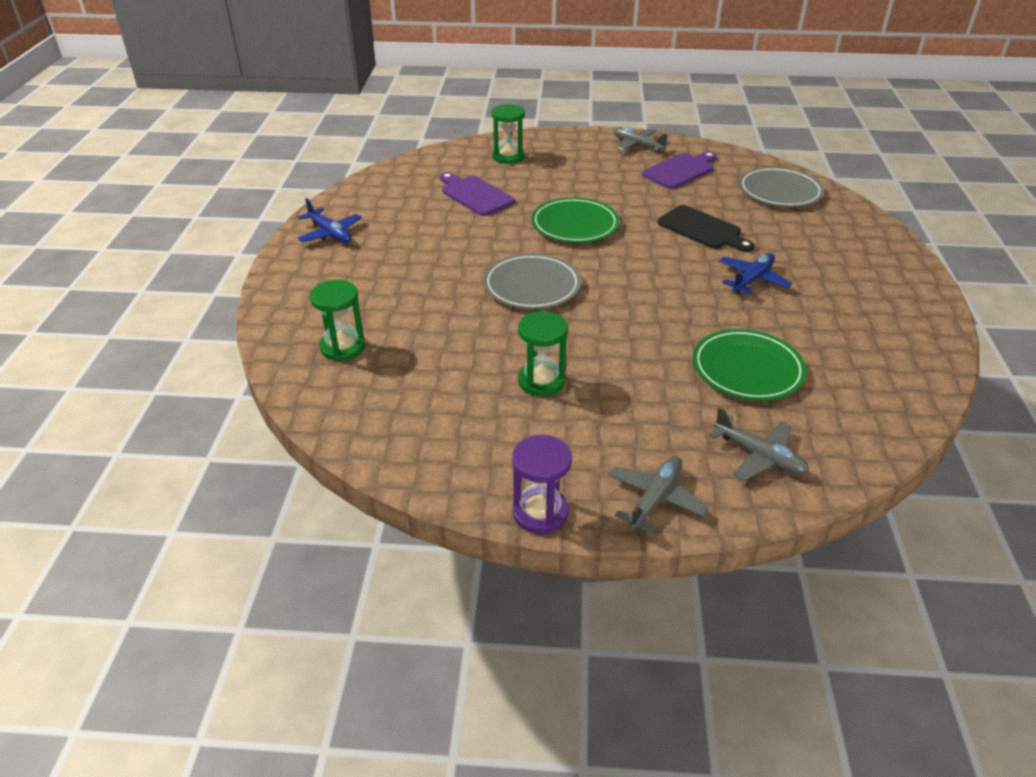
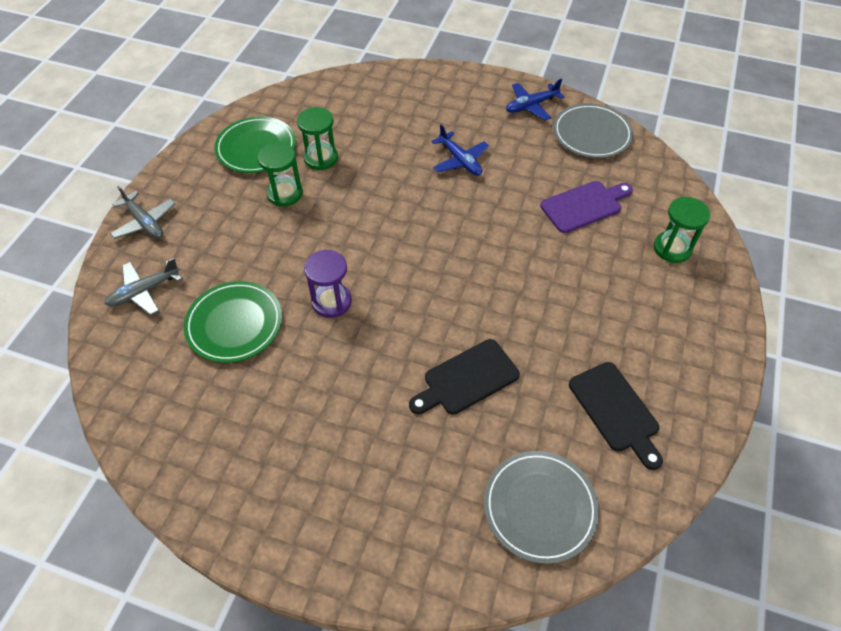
camera: 105 degrees right, 15 degrees up
green hourglass [309,280,366,361] -> green hourglass moved to [297,107,338,170]
grey plate [483,253,581,309] -> grey plate moved to [553,103,633,158]
purple hourglass [512,435,572,534] -> purple hourglass moved to [304,250,352,318]
green plate [531,197,619,243] -> green plate moved to [214,116,296,173]
grey plane [613,127,670,153] -> none
purple cutting board [642,151,717,189] -> black cutting board [569,362,663,470]
blue plane [719,253,792,294] -> blue plane moved to [431,124,489,176]

